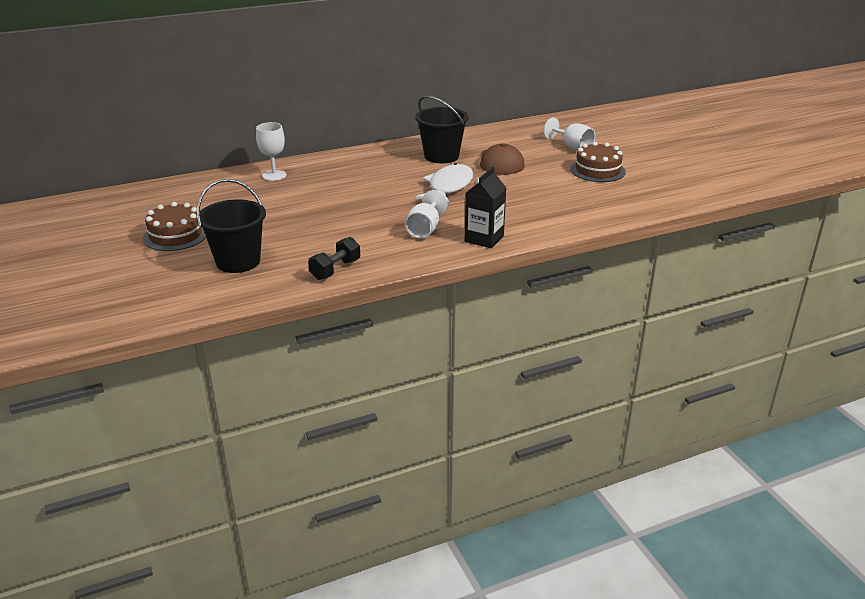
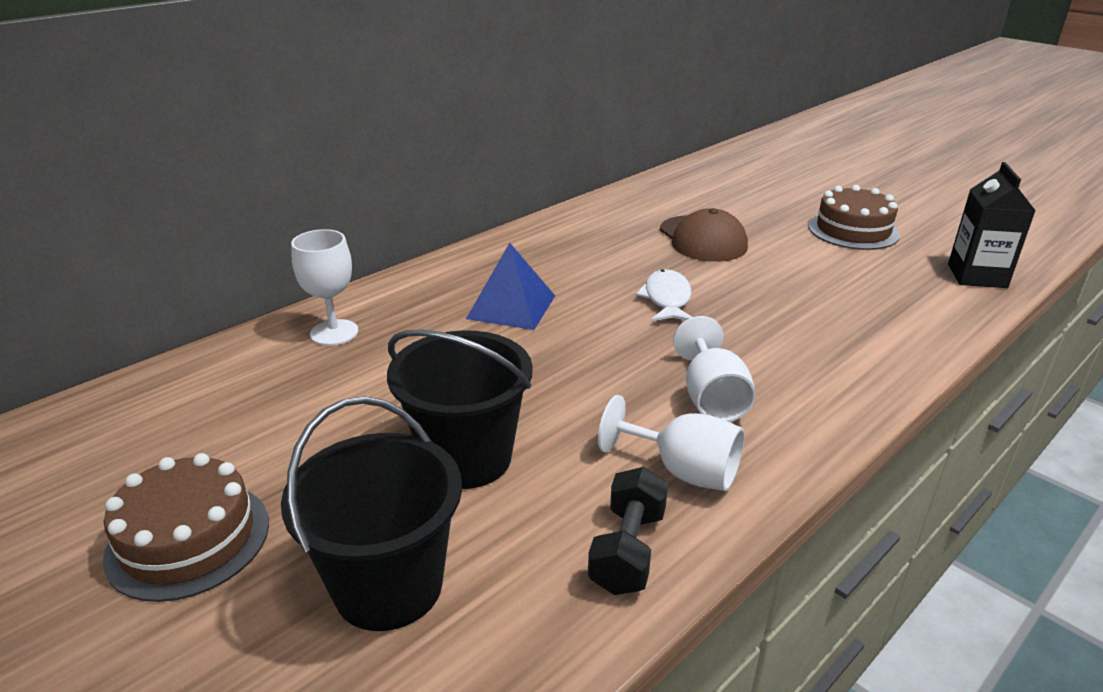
camera: 20 degrees left, 0 degrees up
black bucket [415,95,469,163] -> black bucket moved to [387,329,533,489]
white fish [416,163,473,205] -> white fish [636,269,692,321], size x0.65
black carton [465,167,506,248] -> black carton moved to [948,162,1036,288]
white goblet [544,117,595,150] -> white goblet moved to [598,395,745,491]
none -> blue pyramid [466,243,555,330]

